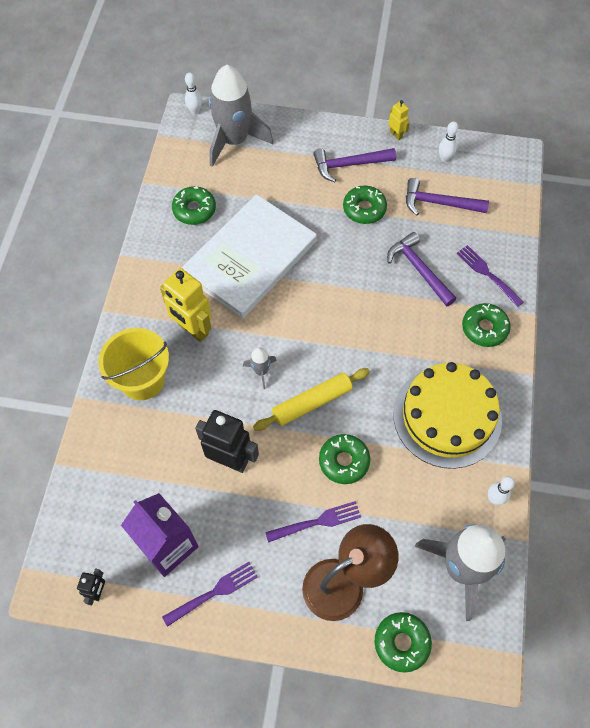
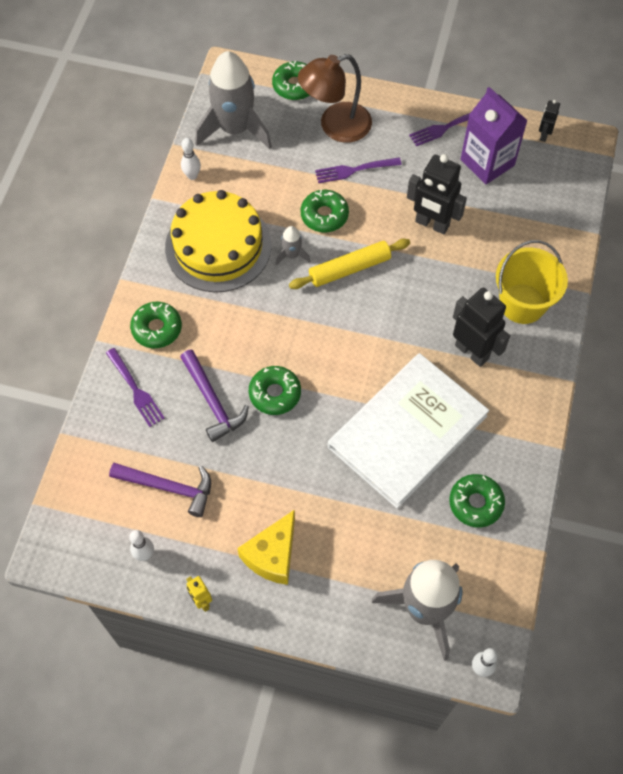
camera: 175 degrees left, 0 degrees up
yellow robot [160,268,212,342] -> black robot [453,288,510,367]
grey rocket [243,347,277,389] -> grey rocket moved to [275,226,311,266]
purple hammer [313,148,396,182] -> yellow cheese [237,510,295,585]
green donut [343,186,387,224] -> green donut moved to [249,366,301,415]

